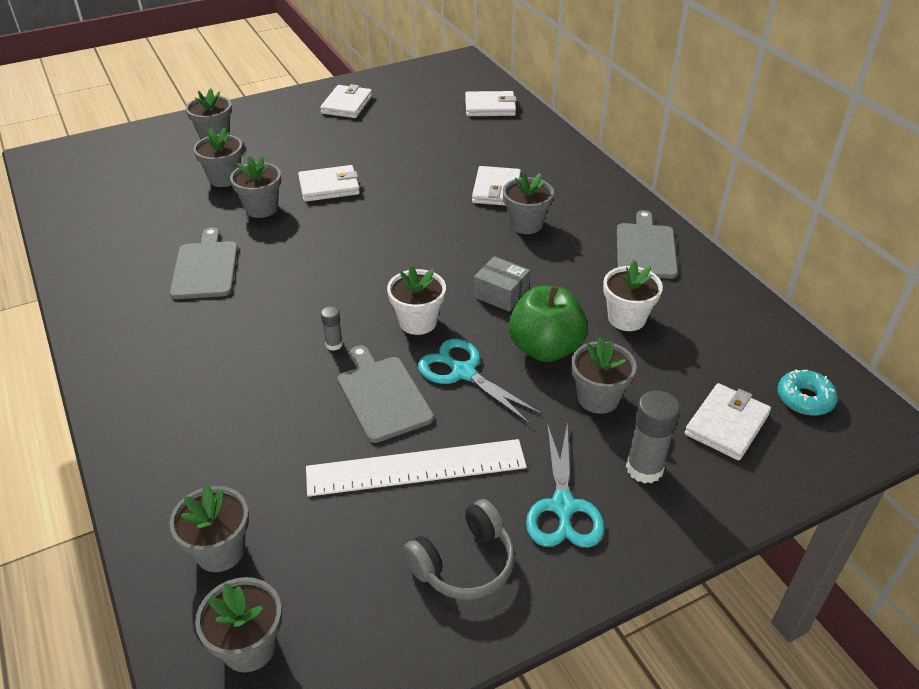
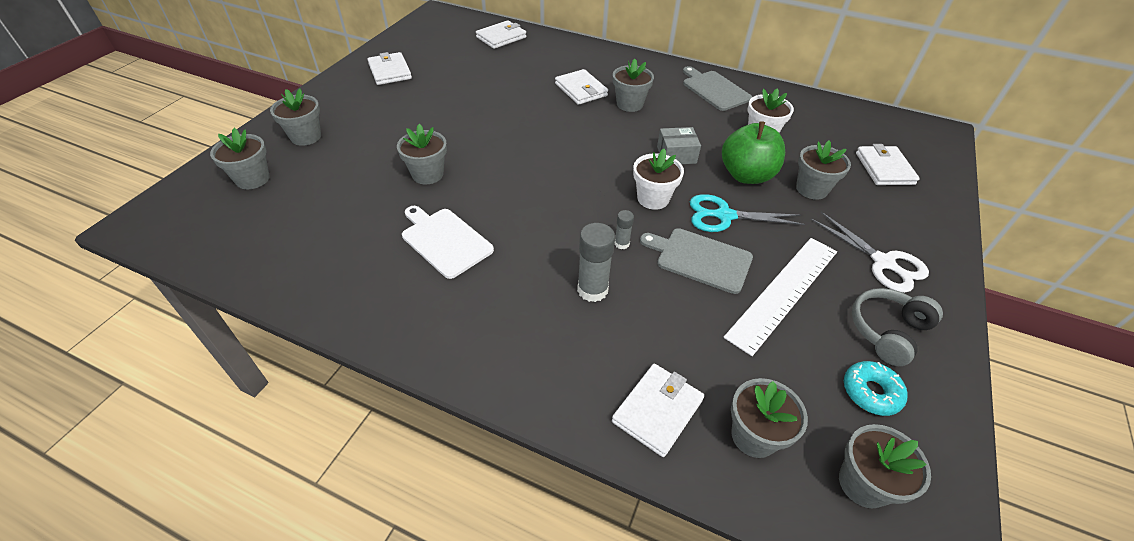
camera: 40 degrees left, 5 degrees up
grey cutting board [170,227,238,299] -> white cutting board [402,206,494,279]
grey flower pot [193,127,243,187] -> grey flower pot moved to [210,128,270,189]
white wallet [298,165,360,202] -> white wallet moved to [612,364,704,457]
grey headphones [403,499,515,600] -> grey headphones turned 150 degrees counterclockwise [852,288,943,366]
turquoise scissors [526,422,604,548] -> white scissors [811,212,929,293]
grey glue stick [626,390,680,484] -> grey glue stick moved to [577,223,615,302]
turquoise donut [778,369,838,416] -> turquoise donut moved to [844,361,908,416]

